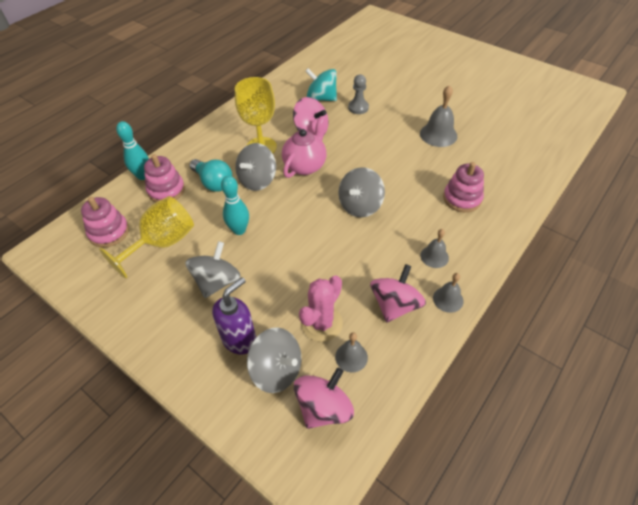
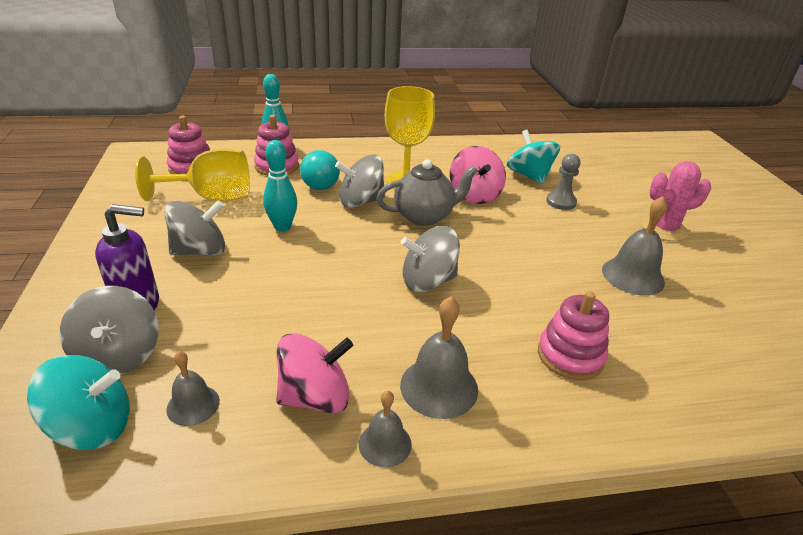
camera: 40 degrees right, 15 degrees down
pink teapot [282,116,327,178] -> grey teapot [376,159,478,226]
pink spinning top [294,368,354,429] -> turquoise spinning top [27,355,130,450]
pink cactus [299,275,343,342] -> pink cactus moved to [642,161,711,241]
grey bell [420,229,449,268] -> grey bell [400,297,478,419], size x1.64

